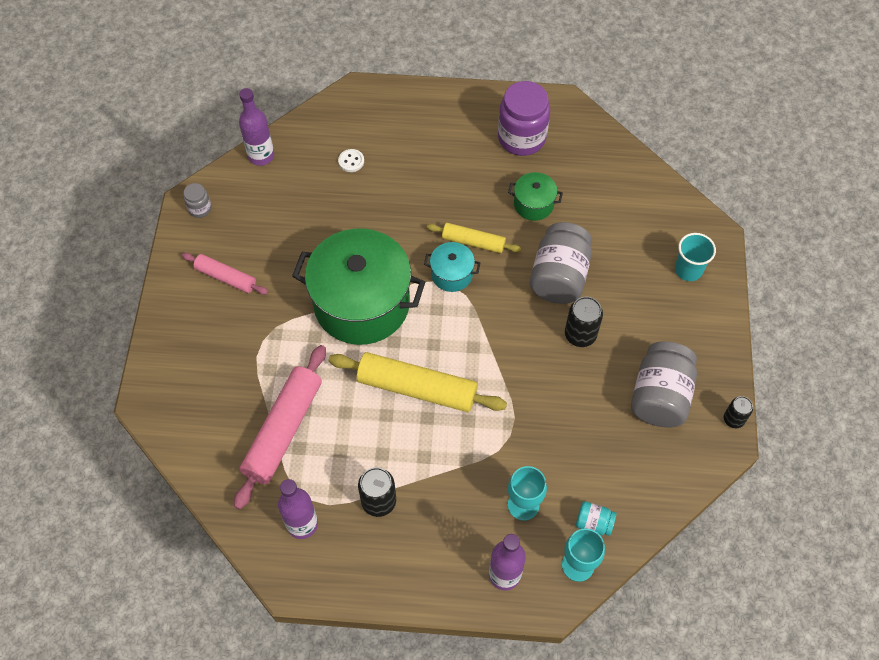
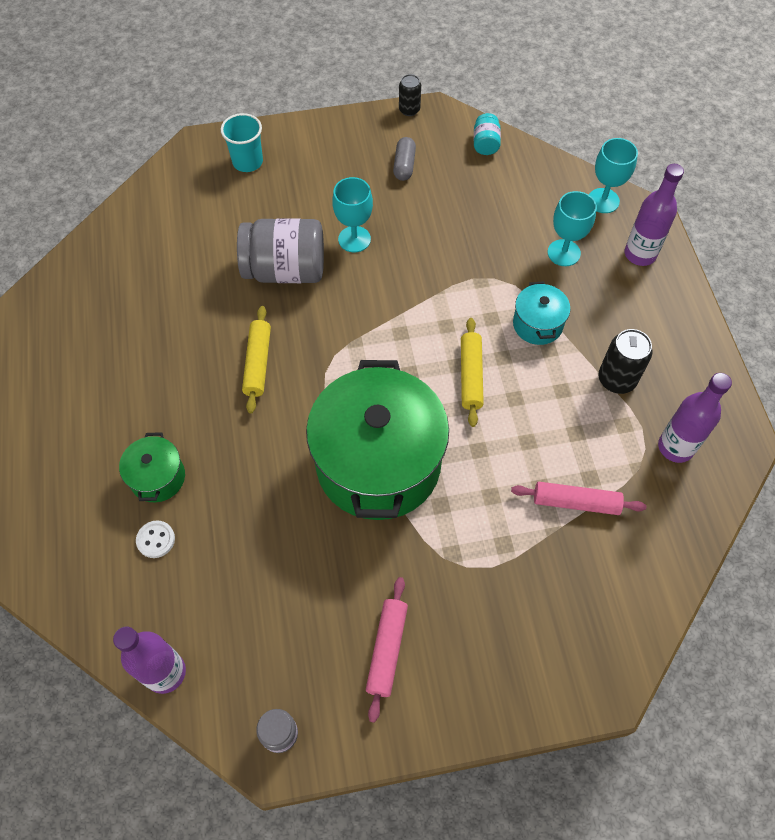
camera: 105 degrees left, 0 degrees up
pink rolling pin [234,345,326,509] -> pink rolling pin [511,482,646,515], size x0.57
yellow rolling pin [329,352,507,412] -> yellow rolling pin [461,318,484,427], size x0.57
turquoise pot [424,242,480,292] -> turquoise pot moved to [513,281,570,345]
purple jar [498,81,550,156] -> none
green pot [508,172,563,221] -> green pot moved to [119,432,185,502]
black can [565,297,603,347] -> turquoise goblet [332,177,373,252]
turquoise jar [576,501,616,536] -> turquoise jar moved to [474,113,501,155]
grey jar [631,341,697,428] -> grey capsule [393,137,416,181]

